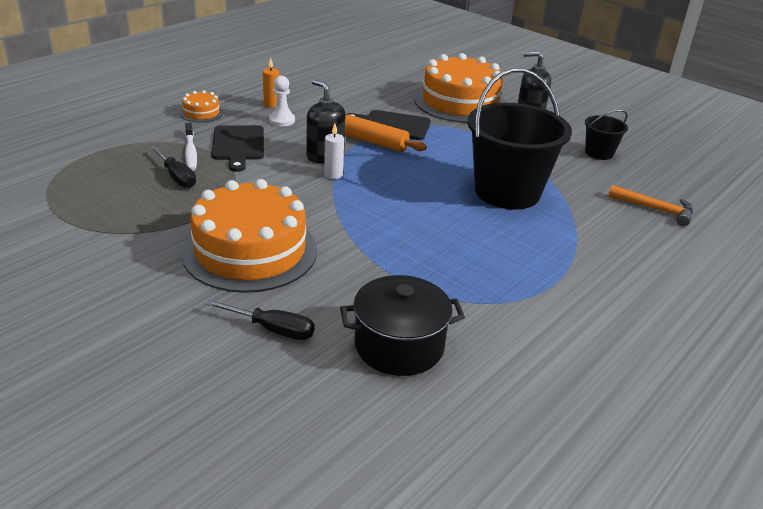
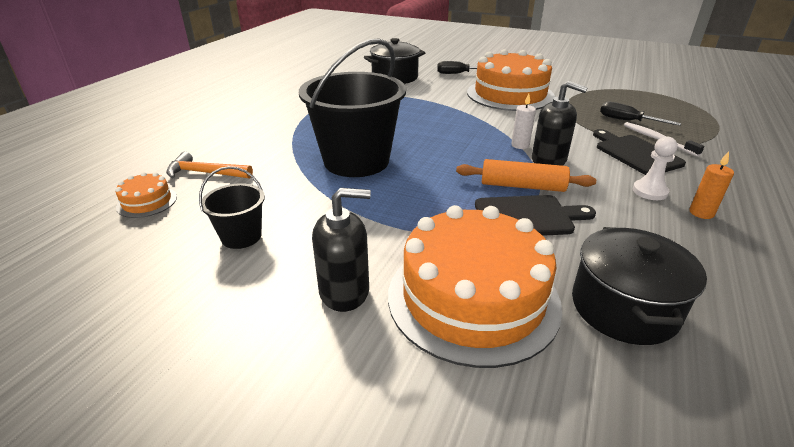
camera: 165 degrees right, 0 degrees up
orange cake [180,90,223,123] -> orange cake moved to [115,172,177,218]
none -> black pot [572,227,707,345]

